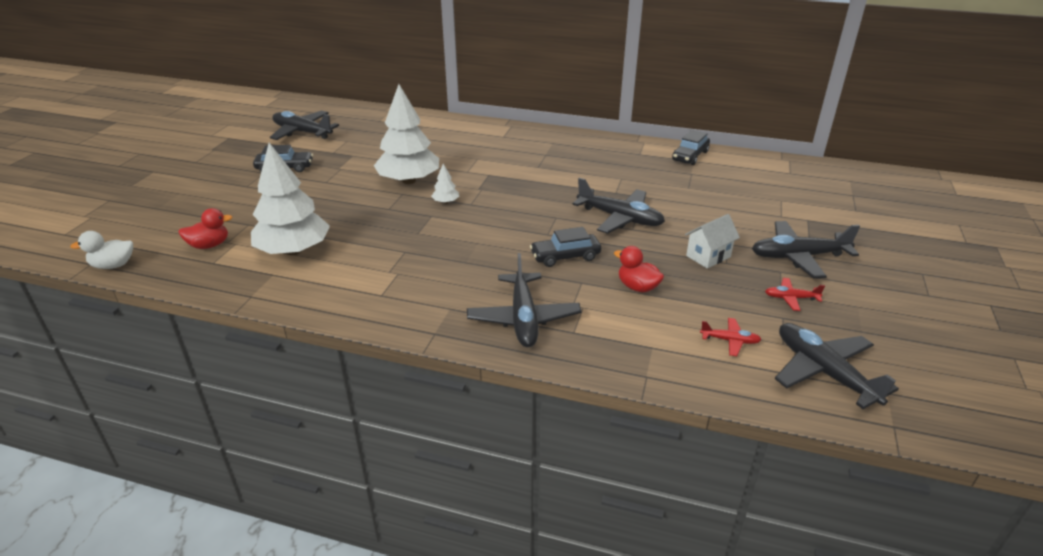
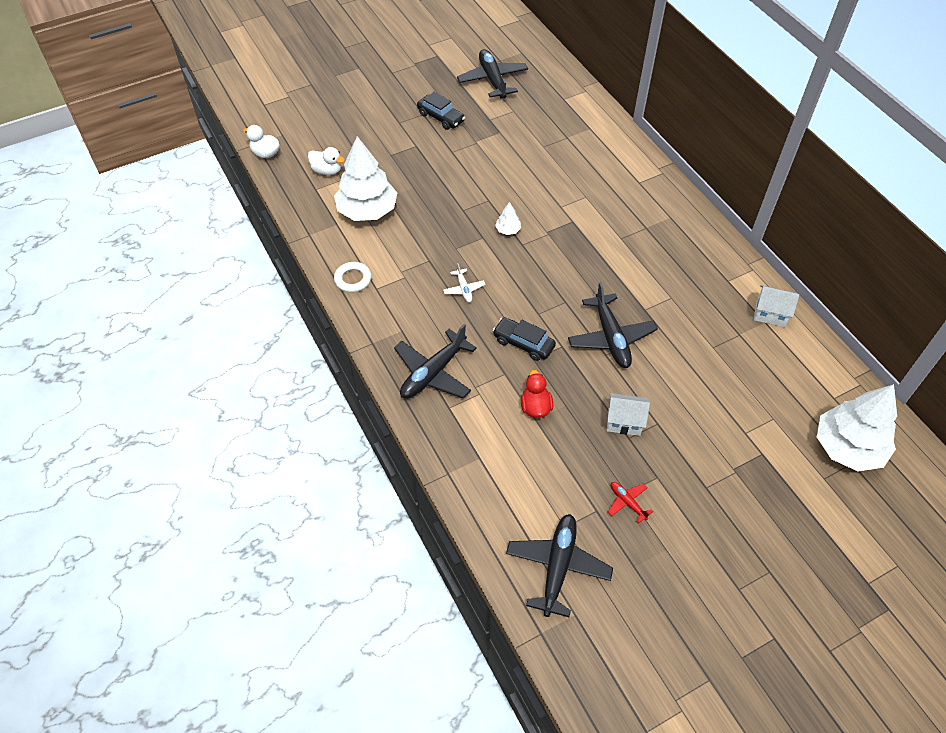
camera: 45 degrees right, 20 degrees up
red duck [178,208,232,249] -> white duck [308,147,345,175]
white tree [374,84,439,184] -> white tree moved to [817,384,897,471]
black car [672,130,710,165] -> white house [754,285,799,327]
red plane [700,318,762,356] -> none
black plane [752,221,860,278] -> none
none -> white ring [334,262,371,292]
none -> white plane [443,263,485,302]

